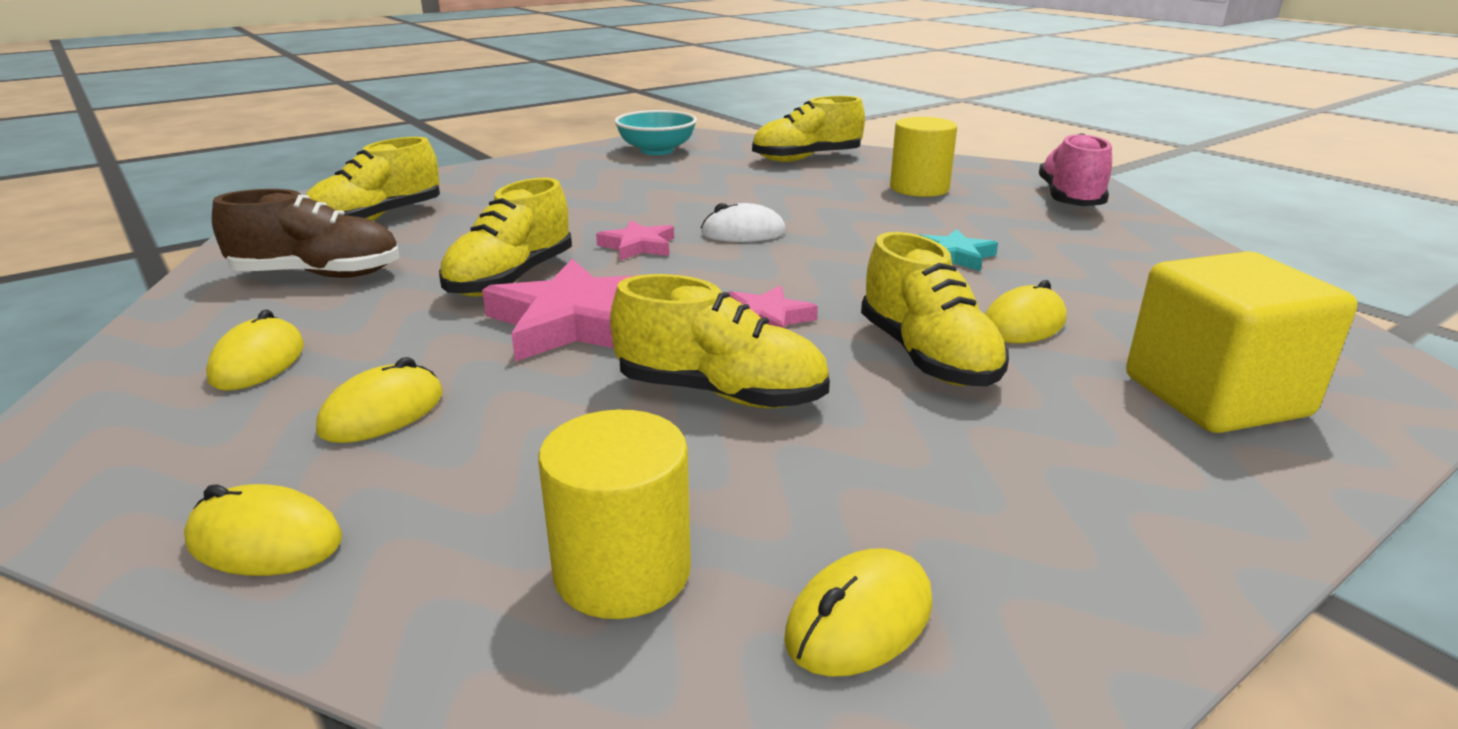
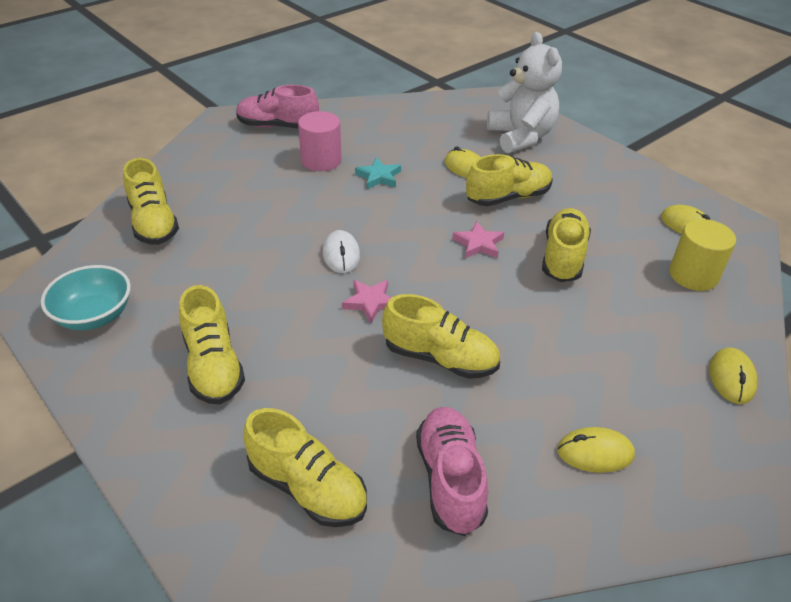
camera: 95 degrees left, 15 degrees up
brown shoe [212,189,399,278] -> pink shoe [416,407,488,536]
yellow mouse [316,357,443,443] -> none
pink star [482,259,637,362] -> none
yellow cylinder [890,117,957,197] -> none
yellow cube [1126,251,1358,433] -> white teddy bear [487,32,562,153]
none -> yellow shoe [179,285,245,404]
none -> pink cylinder [298,111,342,171]

